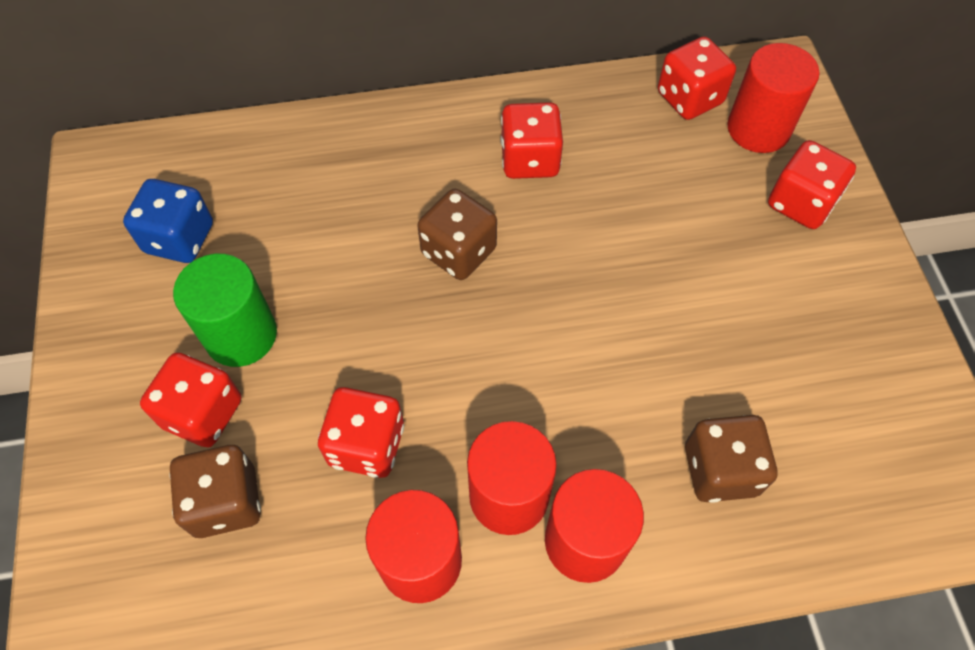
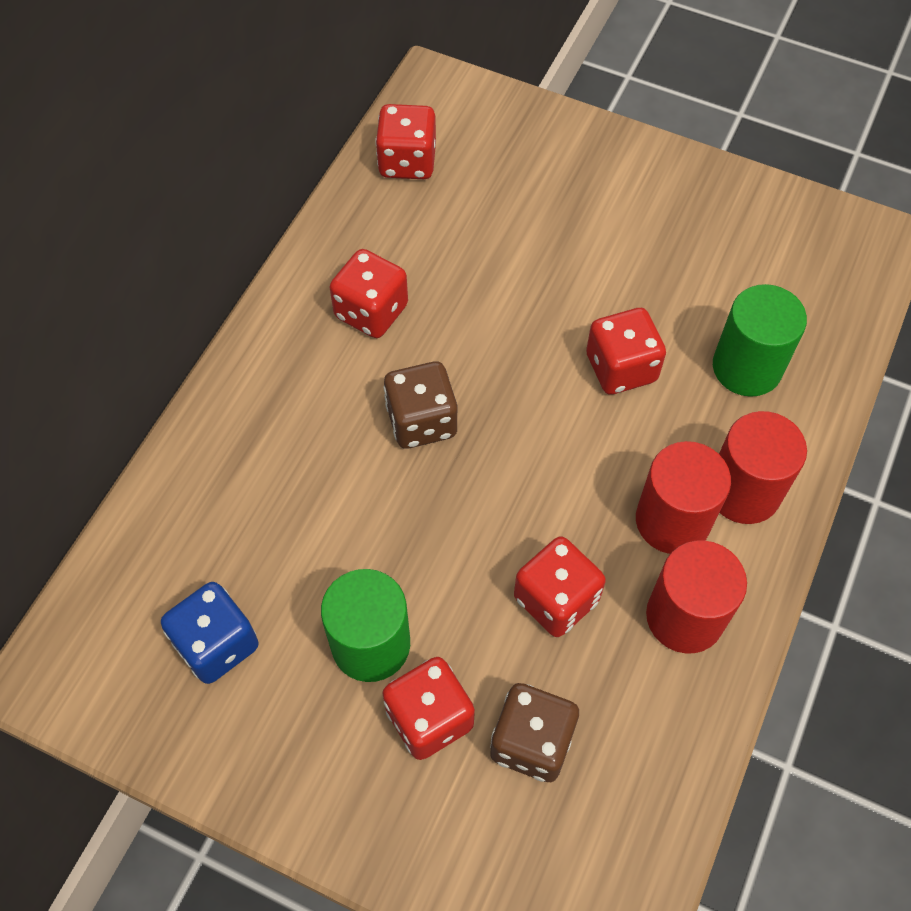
camera: 55 degrees left, 0 degrees up
brown dice [685,415,777,503] -> green cylinder [713,284,807,397]
red cylinder [727,43,820,153] -> none
red dice [768,140,856,229] -> red dice moved to [586,308,666,395]

